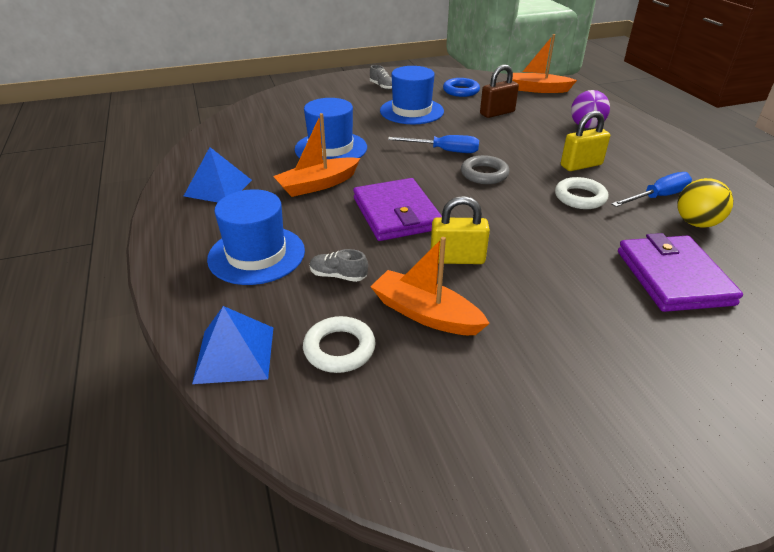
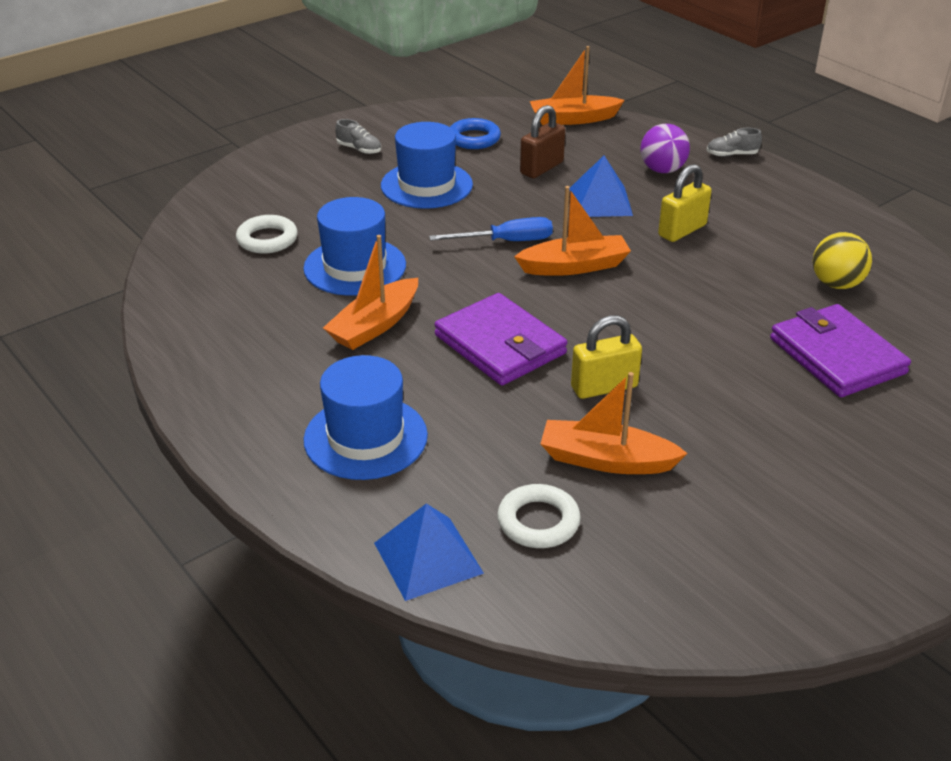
camera: 20 degrees left, 0 degrees up
blue pyramid [184,147,252,202] -> blue pyramid moved to [570,156,633,217]
grey shoe [310,249,368,282] -> grey shoe moved to [707,128,762,157]
grey ring [461,155,510,184] -> orange boat [514,186,631,276]
white ring [555,177,608,209] -> white ring moved to [236,215,298,253]
blue screwdriver [611,172,692,207] -> none

